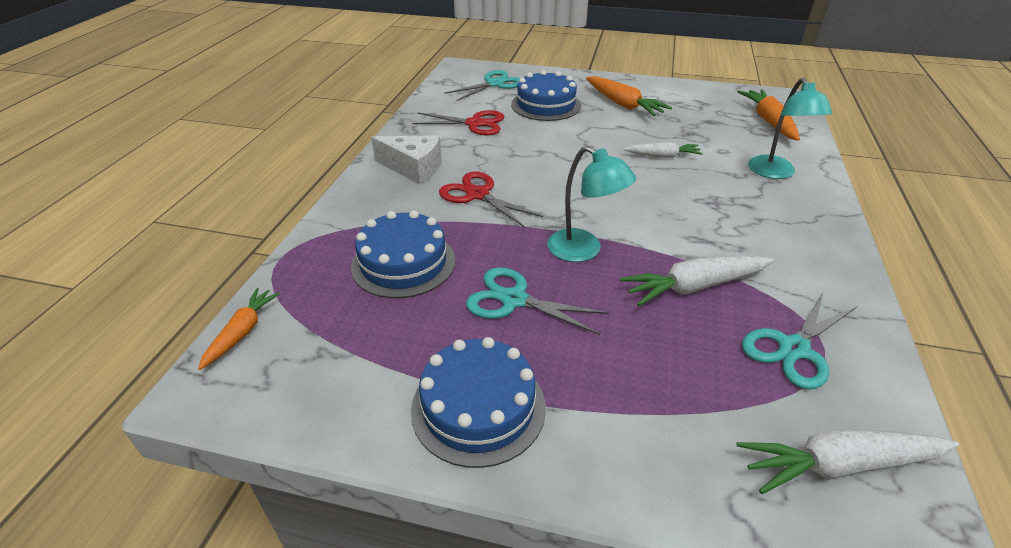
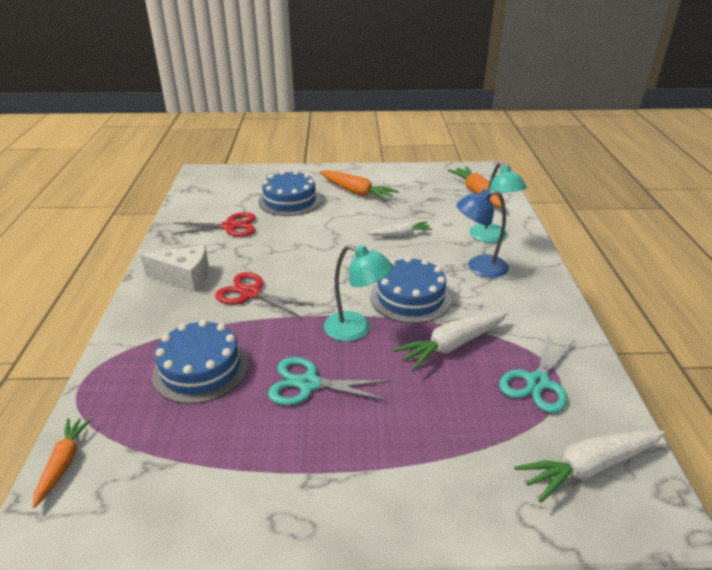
camera: 15 degrees left, 5 degrees down
blue cake [411,337,546,468] -> blue cake moved to [370,257,451,323]
turquoise scissors [445,70,520,101] -> none
none -> blue lamp [456,189,509,278]

